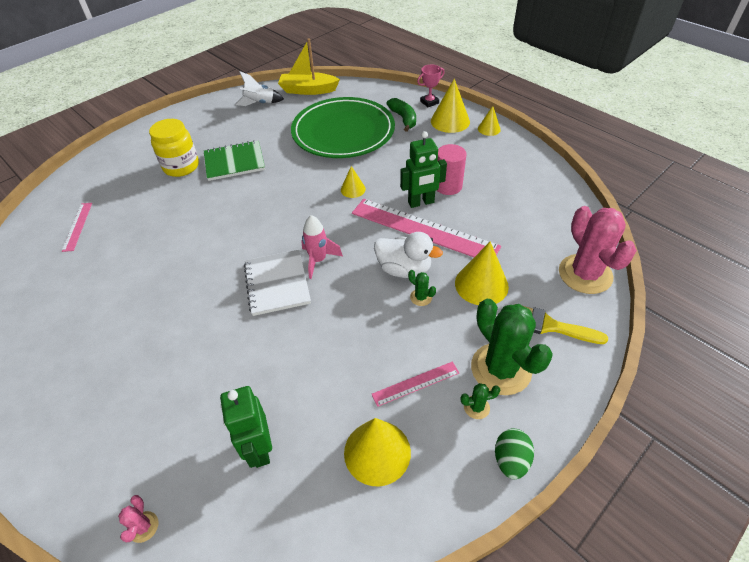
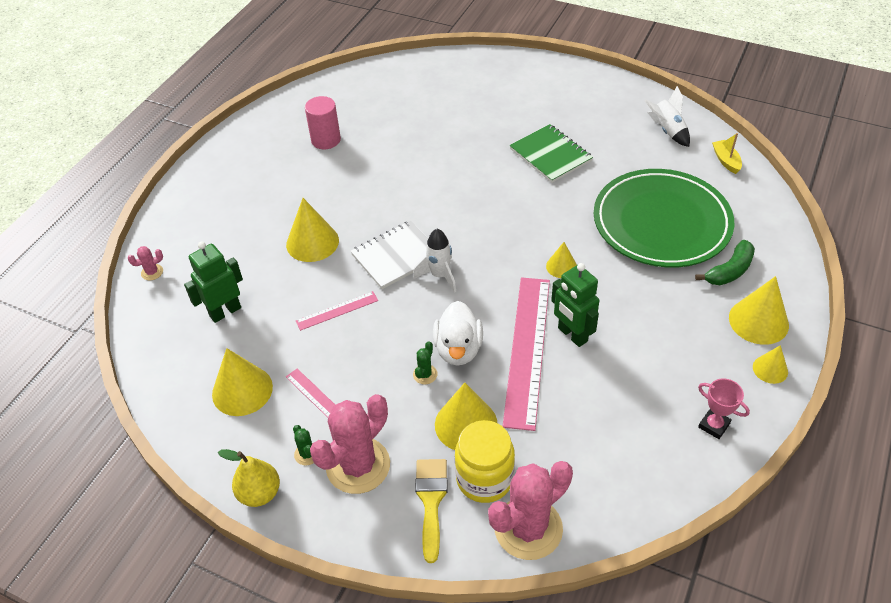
camera: 70 degrees right, 0 degrees up
pink ruler [62,203,92,252] -> pink ruler moved to [296,291,378,331]
yellow jar [149,119,199,177] -> yellow jar moved to [455,420,515,503]
yellow boat [278,38,340,95] -> yellow boat [712,133,742,174], size x0.55
pink rocket [301,215,343,279] -> white rocket [413,229,456,293]
pink trophy [417,64,445,107] -> pink trophy moved to [698,378,750,439]
pink cylinder [437,144,467,195] -> pink cylinder moved to [305,96,341,149]
green cactus [471,299,553,395] -> pink cactus [310,394,390,494]
green egg [495,429,534,479] -> yellow pear [218,449,280,507]
none -> yellow cone [286,198,339,262]

